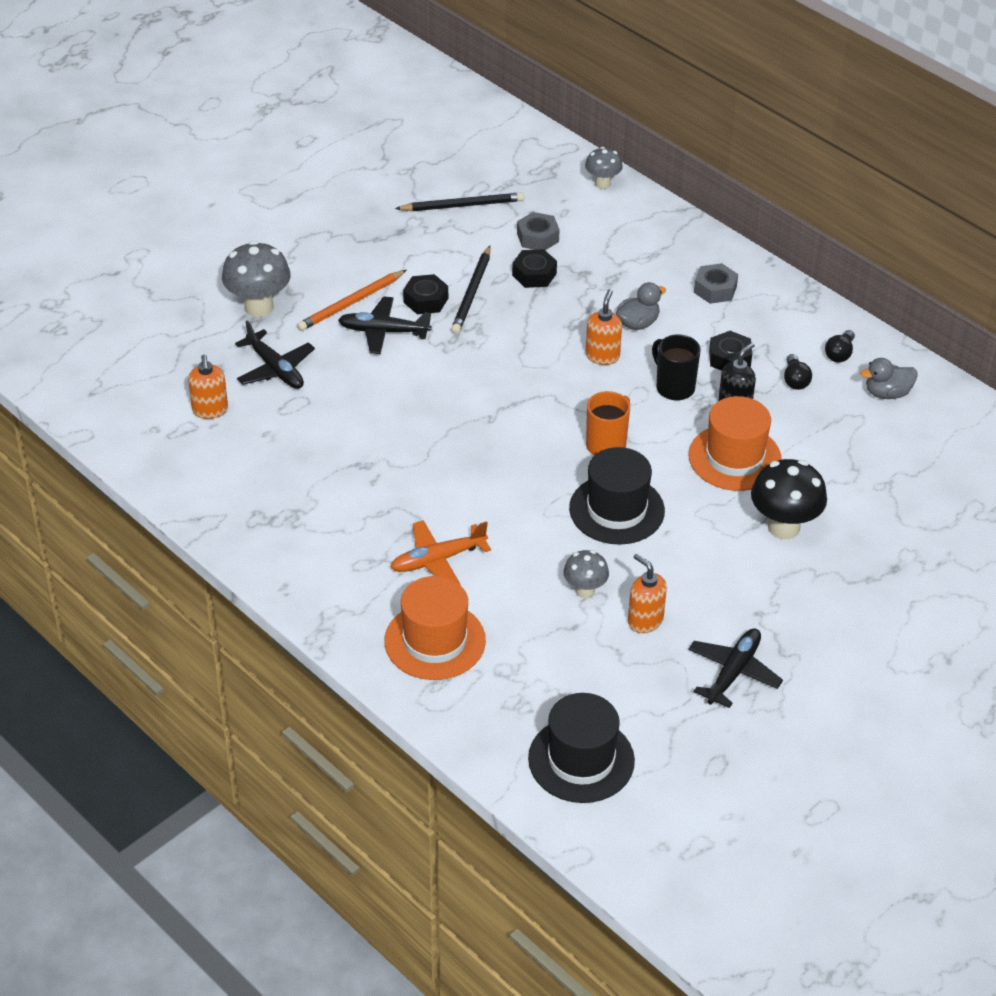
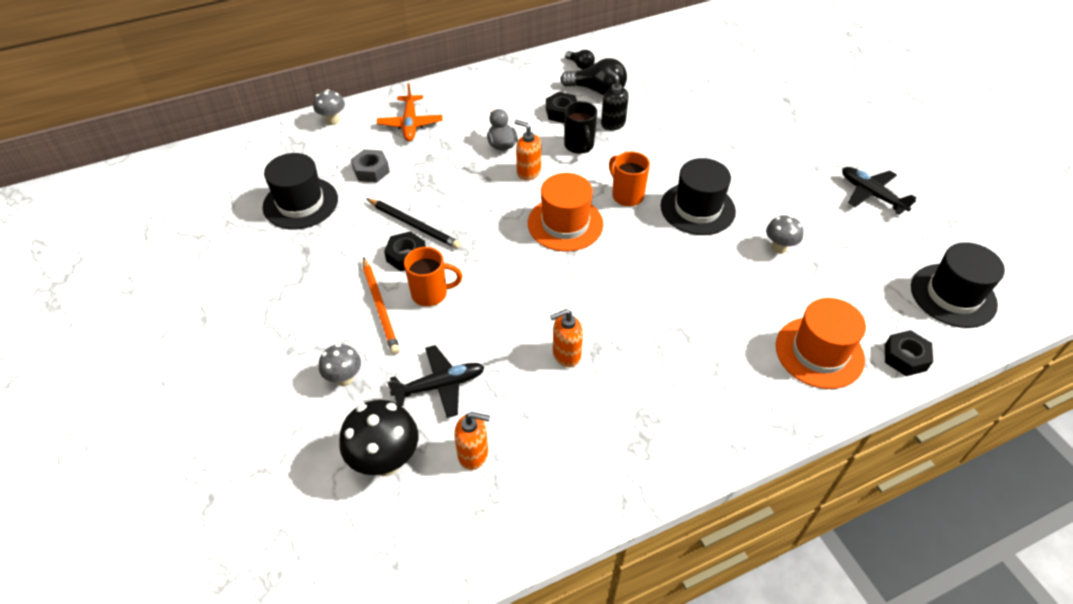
camera: 70 degrees left, 5 degrees up
grey mushroom [222,241,291,317] -> grey mushroom [319,344,361,386], size x0.59
black plane [338,297,432,354] -> orange mug [404,247,462,306]
orange plane [390,520,491,584] -> orange plane moved to [377,83,442,141]
black pencil [395,192,524,211] -> black hat [263,153,338,230]
black nut [512,249,557,288] -> black nut moved to [885,330,933,376]
orange soap dispenser [628,554,667,633] -> orange soap dispenser moved to [550,309,583,367]
black mug [652,334,701,400] -> black mug turned 90 degrees counterclockwise [564,101,597,154]
orange hat [688,396,782,491] -> orange hat moved to [528,173,604,252]
grey nut [694,263,738,304] -> none
black mushroom [751,459,827,539] -> black mushroom moved to [339,400,418,476]
black light bulb [784,354,812,390] -> black light bulb [560,58,627,95], size x1.81
grey duck [860,358,918,399] -> none

